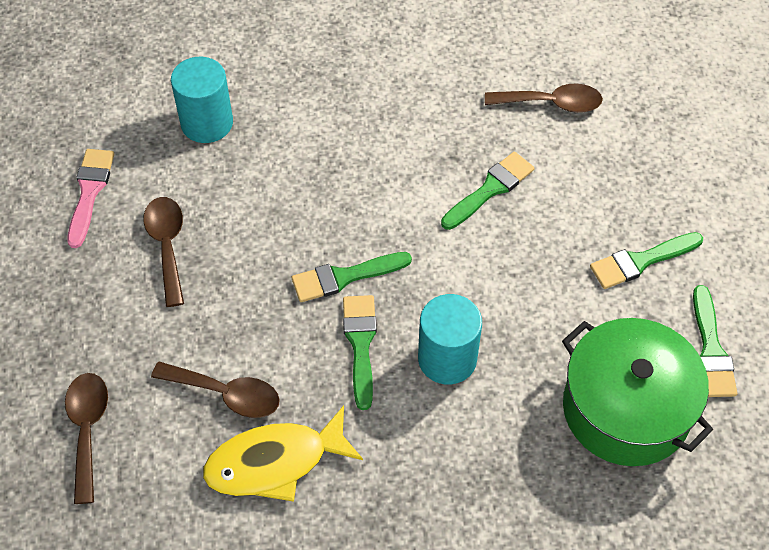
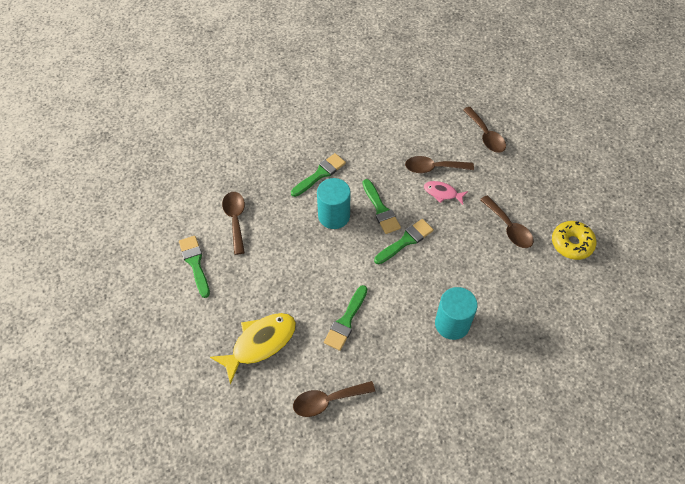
camera: 160 degrees right, 0 degrees up
pink brush [67,149,114,248] -> yellow donut [552,221,596,260]
turquoise cylinder [171,57,233,143] -> turquoise cylinder moved to [435,287,477,340]
yellow fish [203,405,363,502] -> yellow fish moved to [210,313,296,385]
green pot [562,318,713,466] -> brown spoon [222,192,245,255]
green brush [590,232,703,289] -> green brush moved to [291,153,346,197]
none -> pink fish [424,181,468,205]

